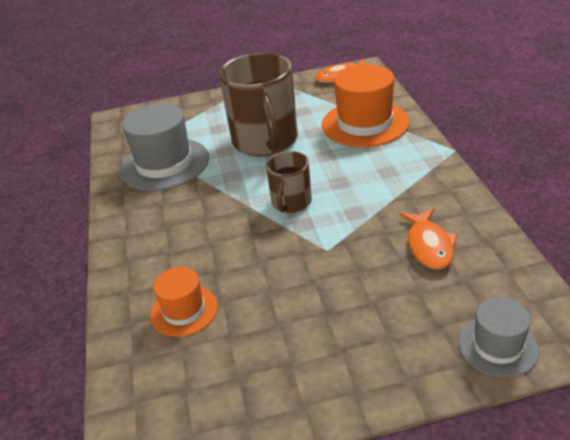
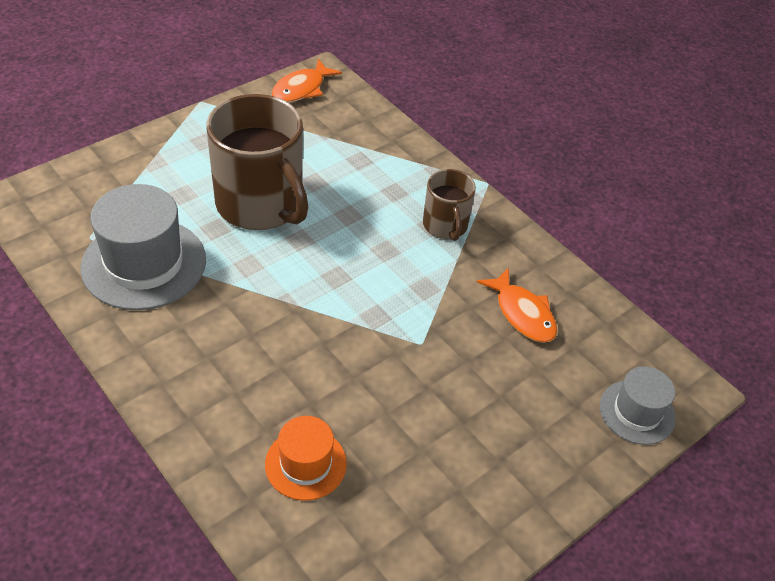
camera: 35 degrees left, 10 degrees up
brown mug [266,151,312,213] -> brown mug moved to [423,169,476,241]
orange hat [322,64,409,147] -> none

